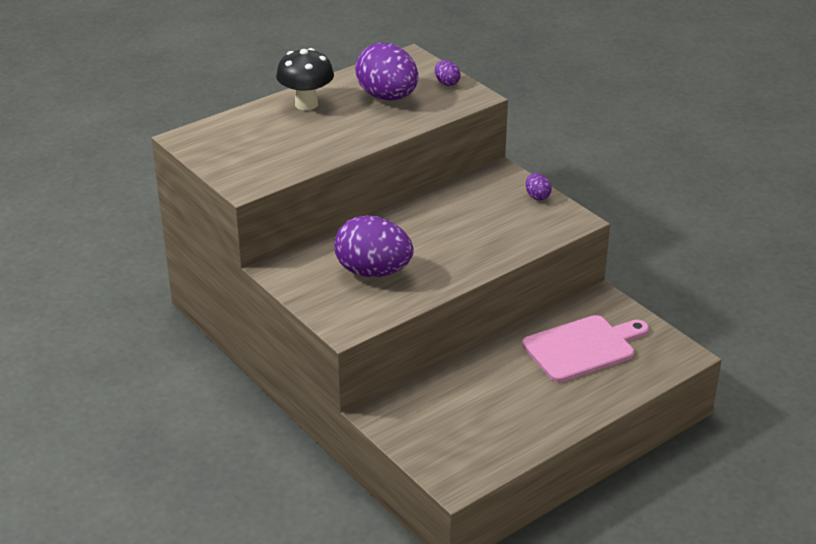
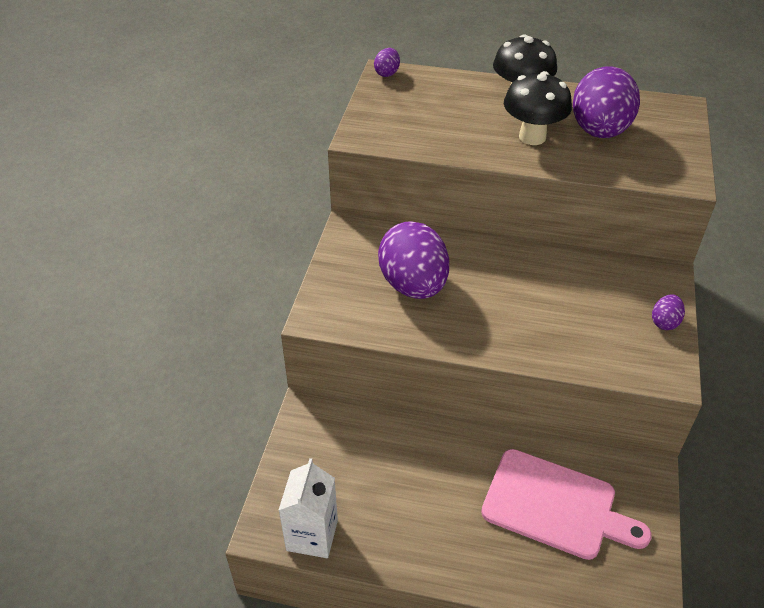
camera: 50 degrees right, 10 degrees up
purple egg [435,60,461,86] -> purple egg moved to [374,48,400,77]
none -> white carton [279,458,338,558]
none -> black mushroom [504,71,572,145]

